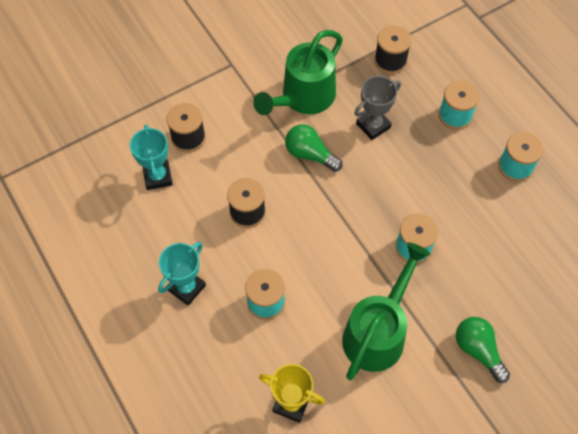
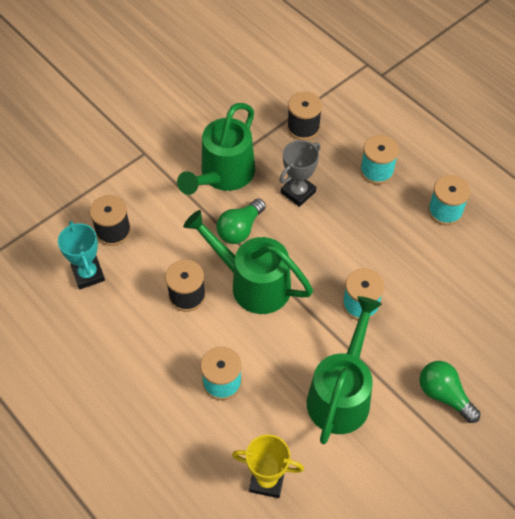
camera: 10 degrees left, 5 degrees down
turquoise trophy [158,242,206,306] -> none
green light bulb [285,124,342,172] -> green light bulb turned 75 degrees counterclockwise [216,199,266,244]
none -> green watering can [183,210,313,314]

